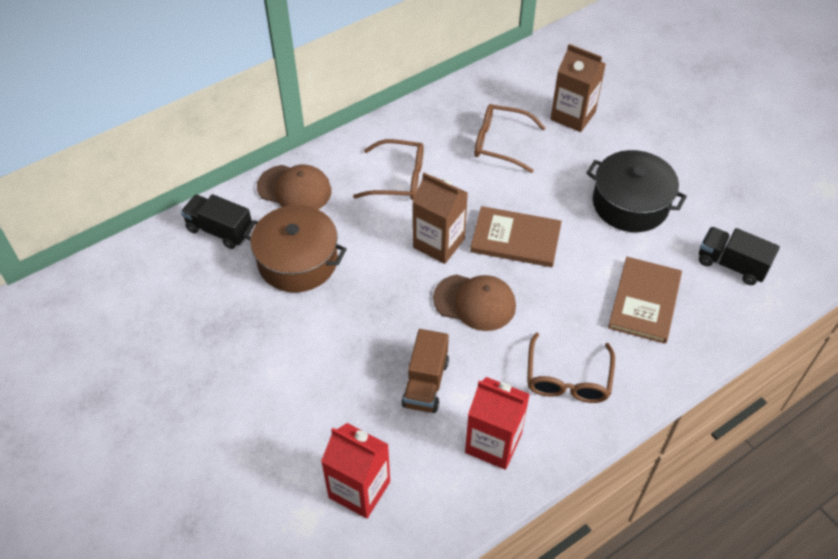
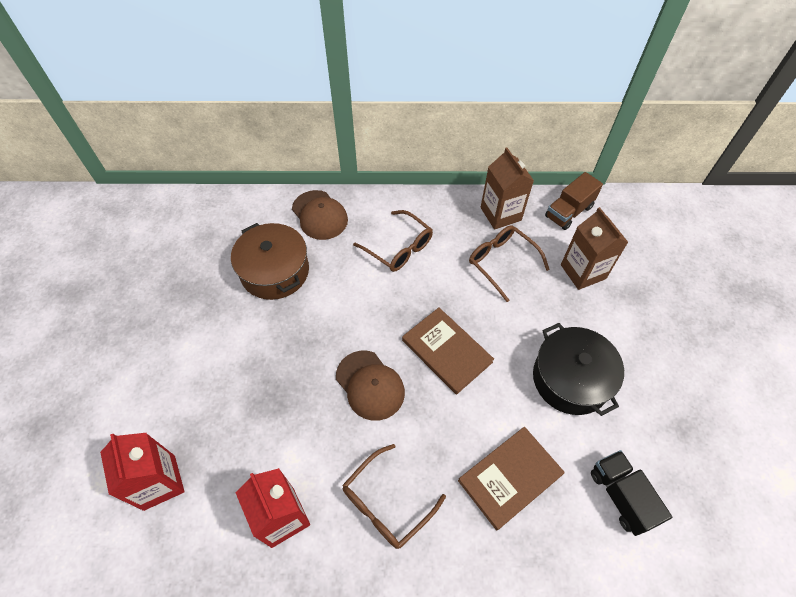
camera: 35 degrees right, 5 degrees up
black truck [181,194,252,249] -> none
brown truck [402,329,449,413] -> brown truck moved to [545,172,603,230]
brown carton [412,172,468,264] -> brown carton moved to [481,148,534,230]

